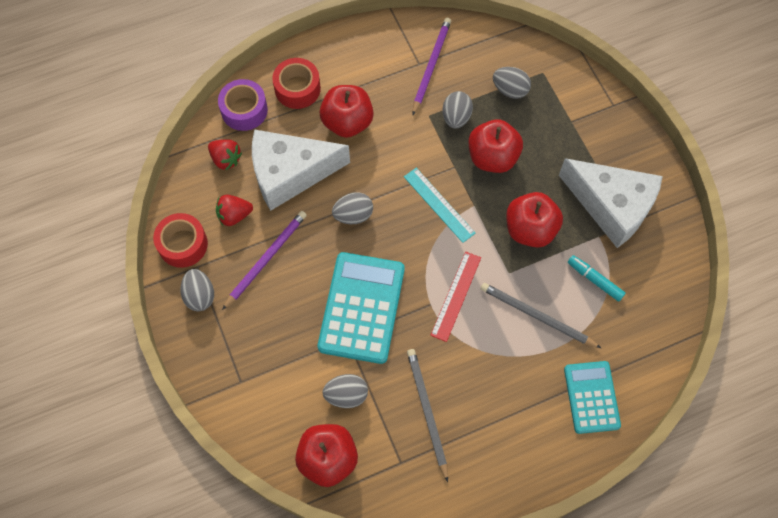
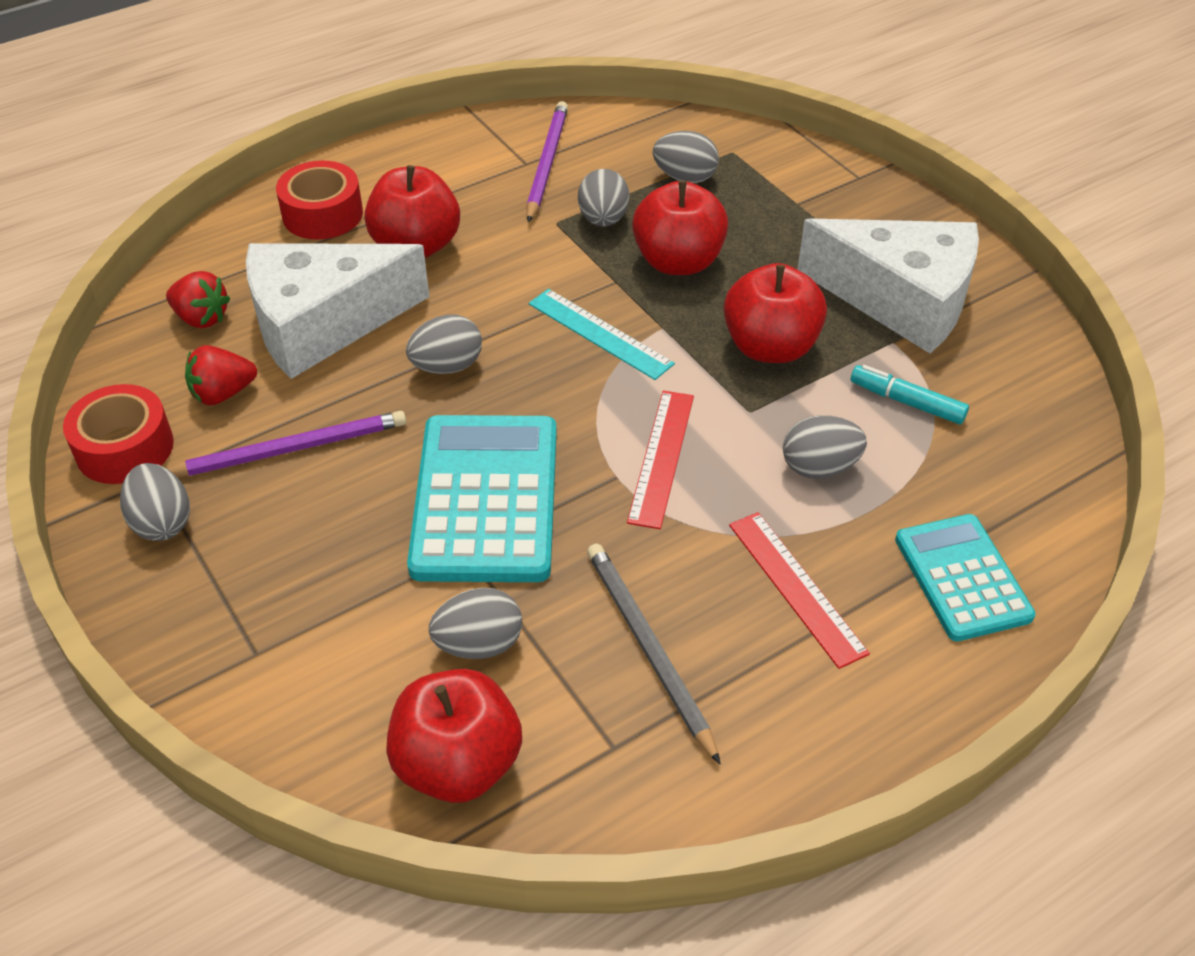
camera: 10 degrees left, 20 degrees down
purple tape [218,79,268,131] -> none
purple pencil [222,211,307,310] -> purple pencil turned 45 degrees clockwise [168,411,406,476]
grey pencil [481,283,601,348] -> grey egg [783,415,867,479]
none -> red ruler [729,512,870,669]

